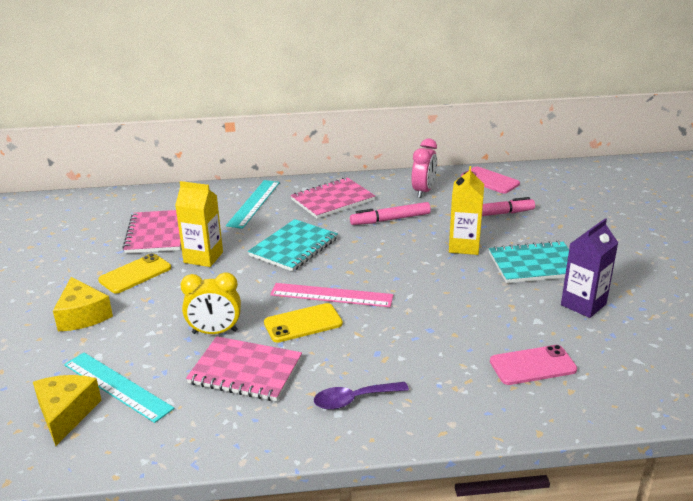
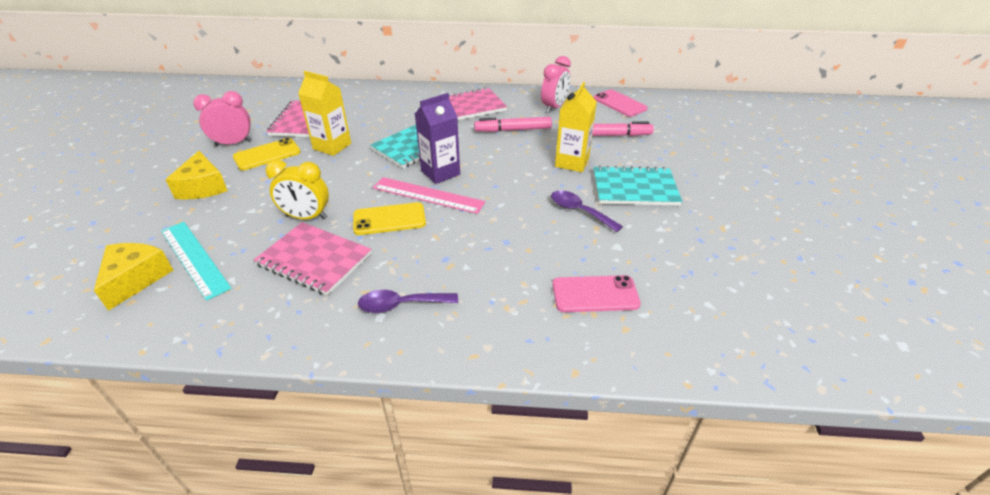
camera: 10 degrees right, 10 degrees up
turquoise ruler [226,180,280,229] -> none
purple carton [561,218,618,318] -> purple carton moved to [415,93,460,184]
none -> pink clock [193,91,252,146]
none -> purple spoon [551,190,623,232]

